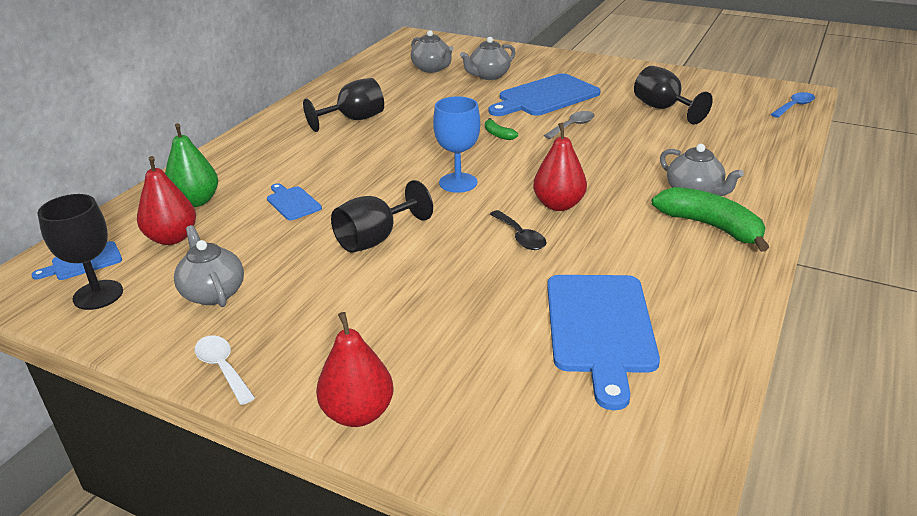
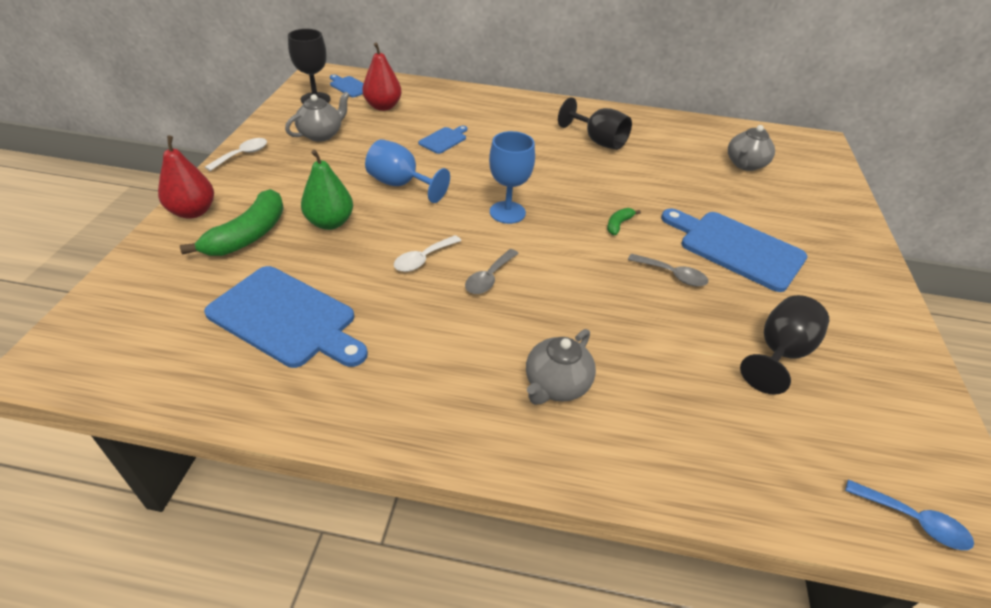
camera: 70 degrees right, 10 degrees up
green pear [165,123,218,207] -> green pear moved to [301,150,353,230]
black goblet [331,180,433,253] -> blue goblet [365,139,450,203]
grey teapot [460,37,516,80] -> none
black spoon [490,210,546,250] -> white spoon [394,235,461,272]
red pear [533,123,587,211] -> grey spoon [465,249,519,294]
blue cutting board [547,275,660,410] -> blue cutting board turned 135 degrees counterclockwise [204,266,368,368]
green banana [651,187,769,252] -> green banana moved to [180,189,284,256]

